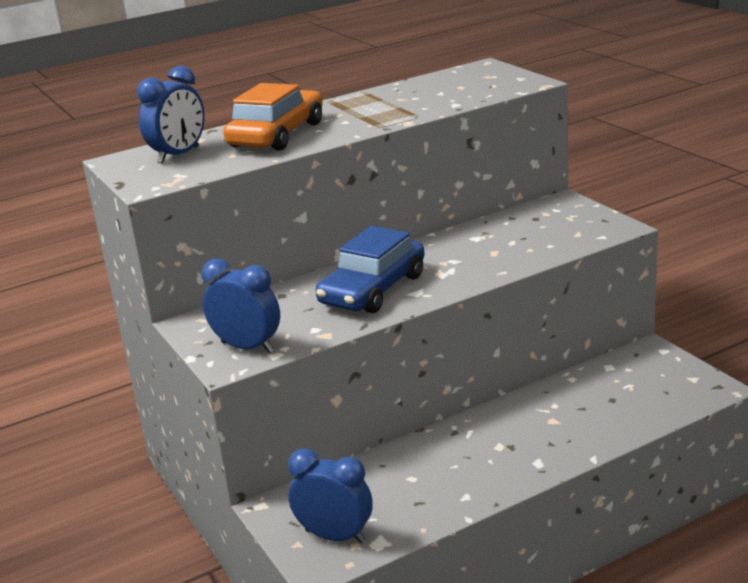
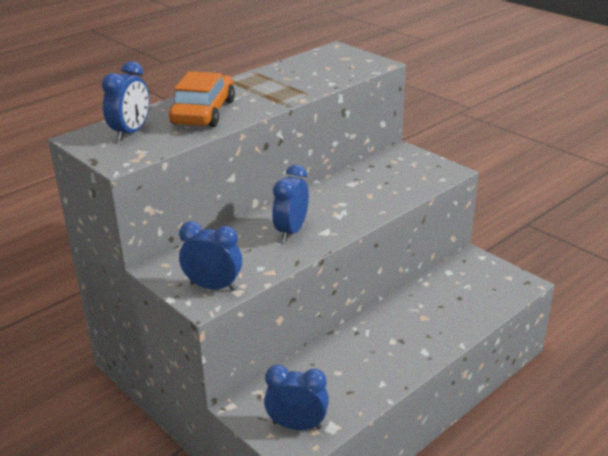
camera: 15 degrees left, 5 degrees up
blue car [315,226,425,313] -> blue clock [273,165,309,241]

